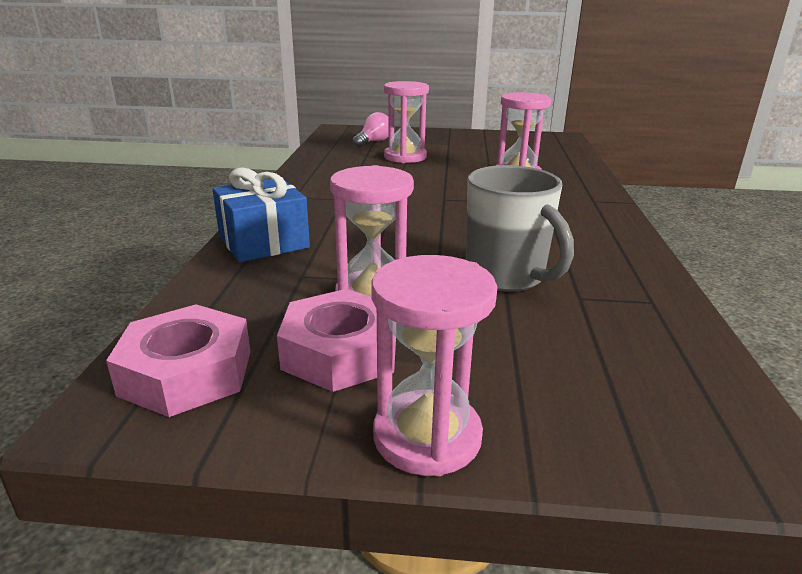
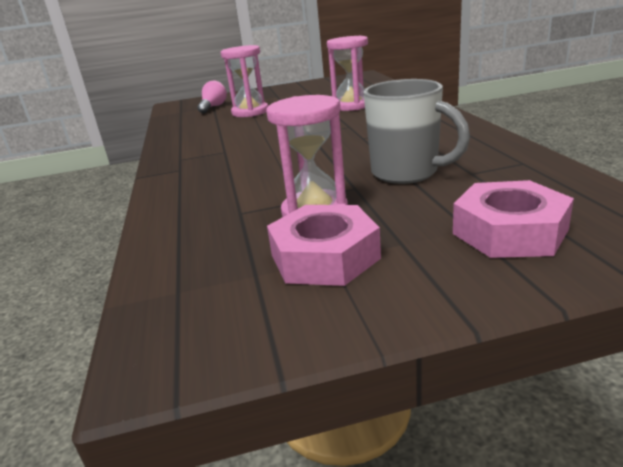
camera: 15 degrees left, 0 degrees up
pink nut [106,304,250,417] -> pink nut moved to [453,180,574,258]
blue gift [212,167,310,262] -> none
pink hourglass [371,255,497,476] -> none

